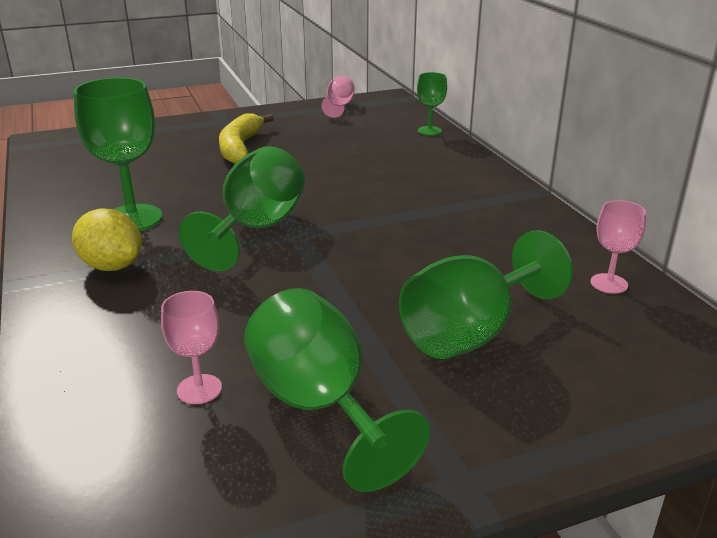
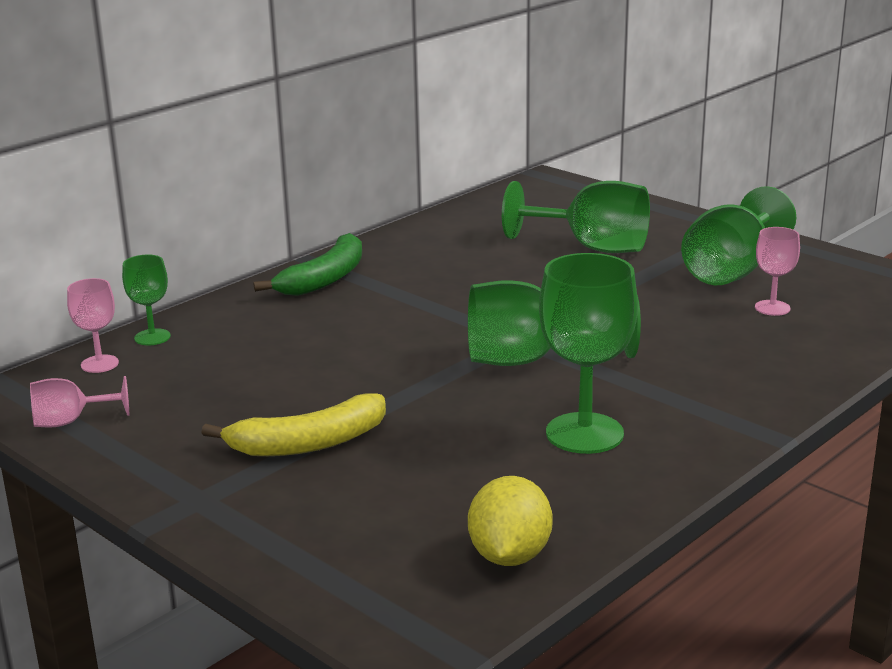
camera: 115 degrees left, 5 degrees down
yellow lemon [72,208,142,271] -> yellow lemon moved to [468,476,553,566]
pink goblet [591,200,646,294] -> pink goblet moved to [67,278,119,373]
none -> green banana [254,233,362,296]

